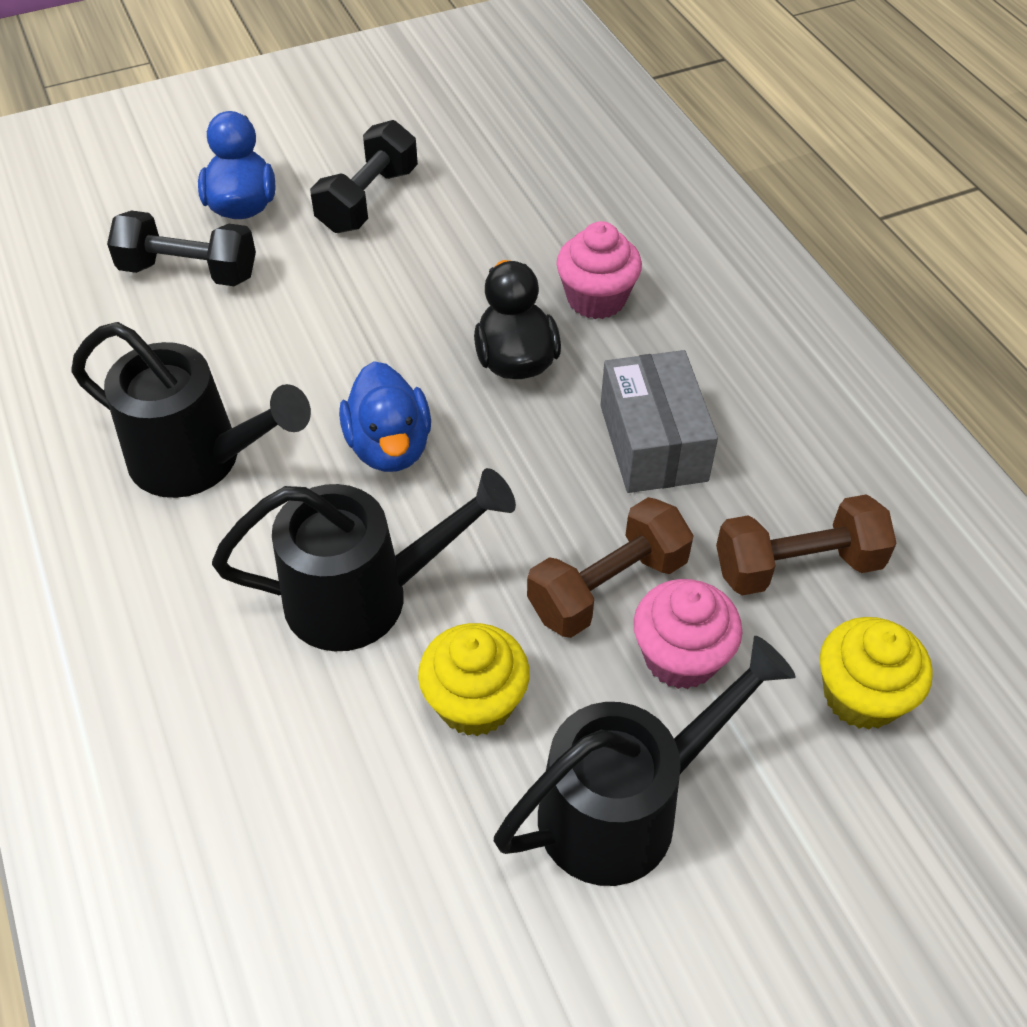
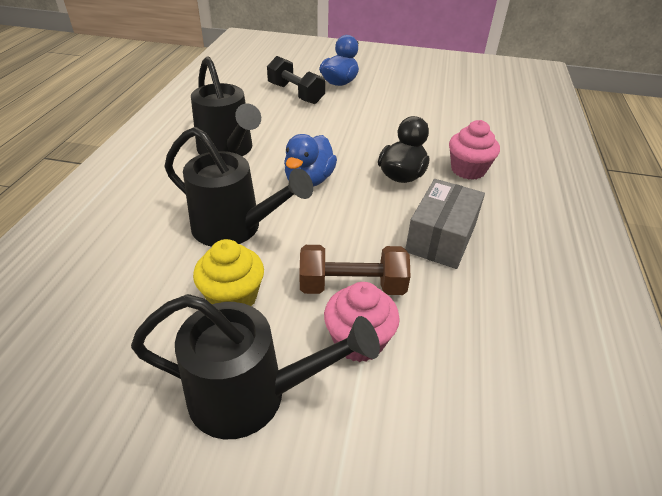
camera: 35 degrees right, 10 degrees down
black dumbbell [310,120,418,233] -> none
brown dumbbell [716,494,897,595] -> none
yellow cupcake [820,617,933,730] -> none

